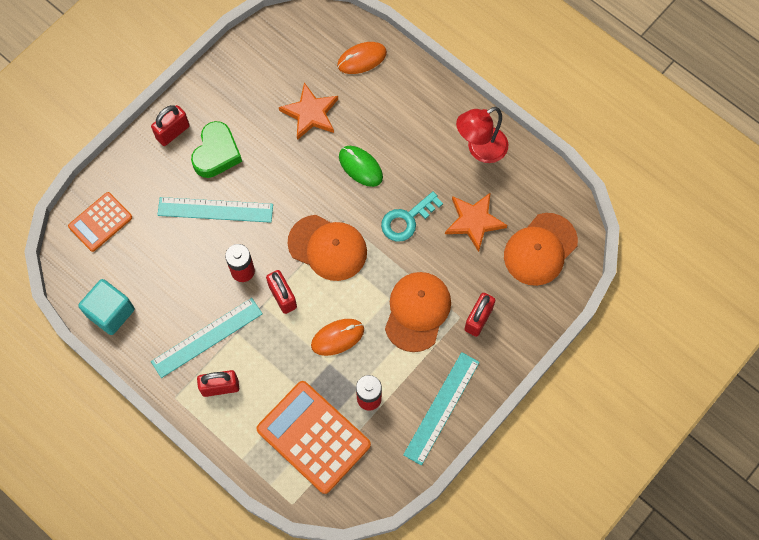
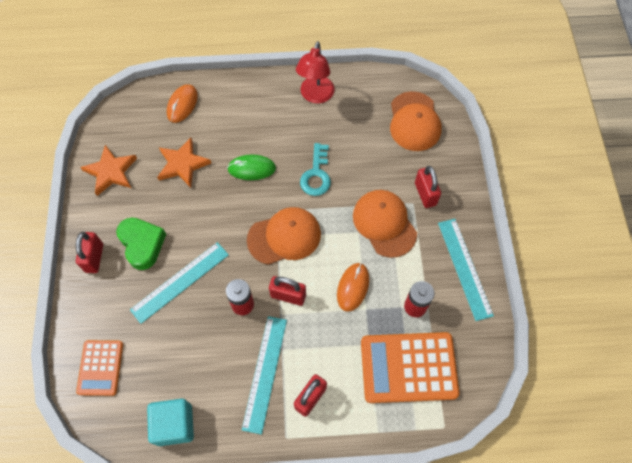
camera: 45 degrees left, 5 degrees down
orange star [445,192,507,252] -> orange star moved to [80,145,137,196]

